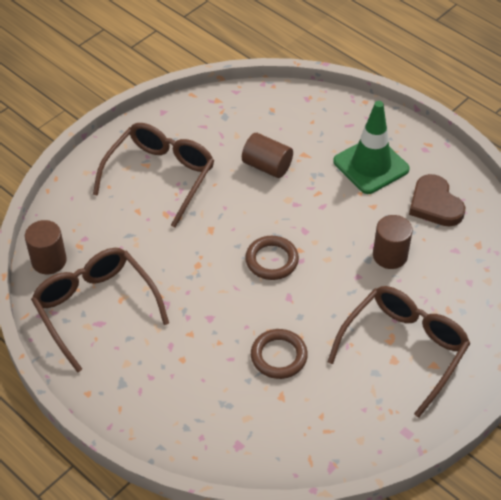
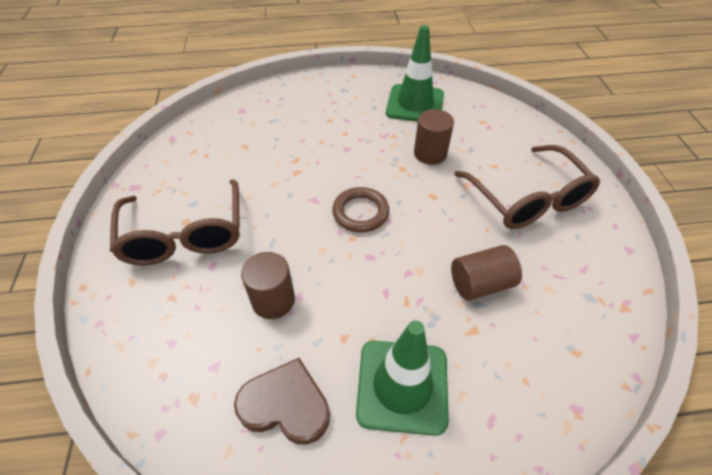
camera: 130 degrees right, 0 degrees up
brown cylinder [25,220,67,274] -> brown cylinder moved to [414,109,454,165]
brown glasses [31,248,169,373] -> green traffic cone [386,25,444,122]
brown ring [251,329,308,379] -> none

